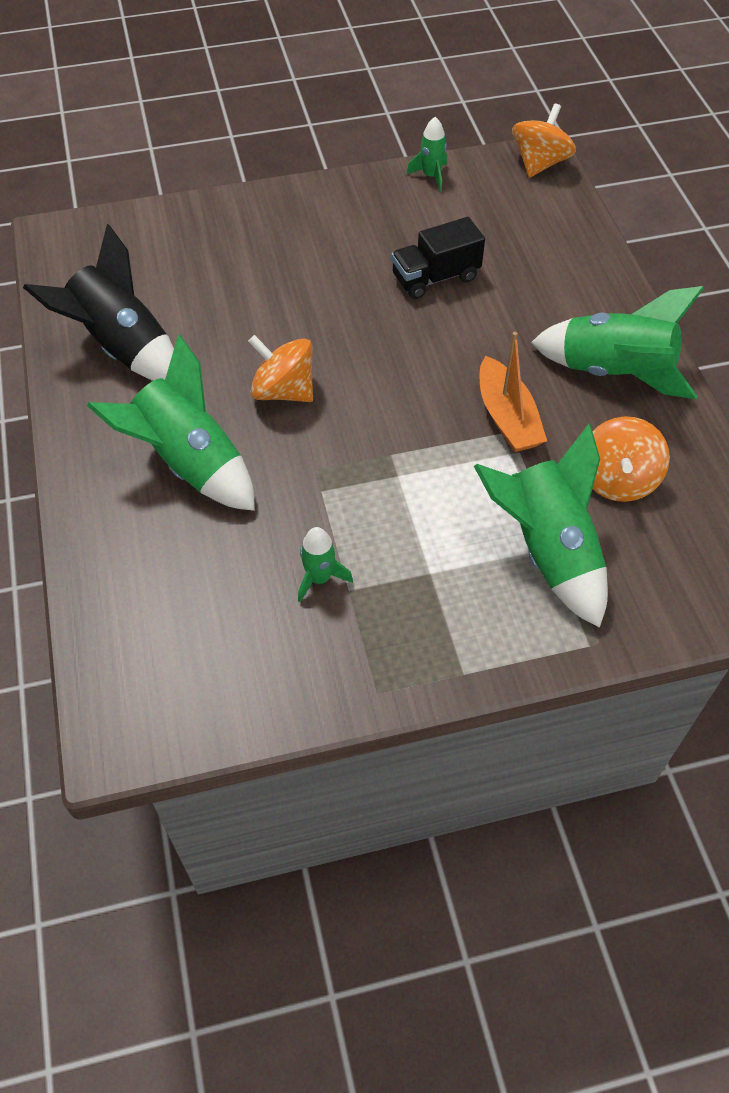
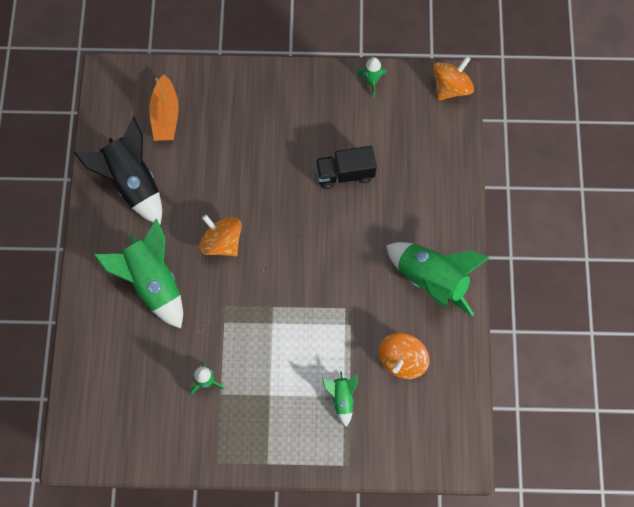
camera: 15 degrees right, 15 degrees up
green rocket [474,424,608,628] -> green rocket [322,371,358,427], size x0.48
orange boat [480,332,547,452] -> orange boat moved to [149,74,179,141]

